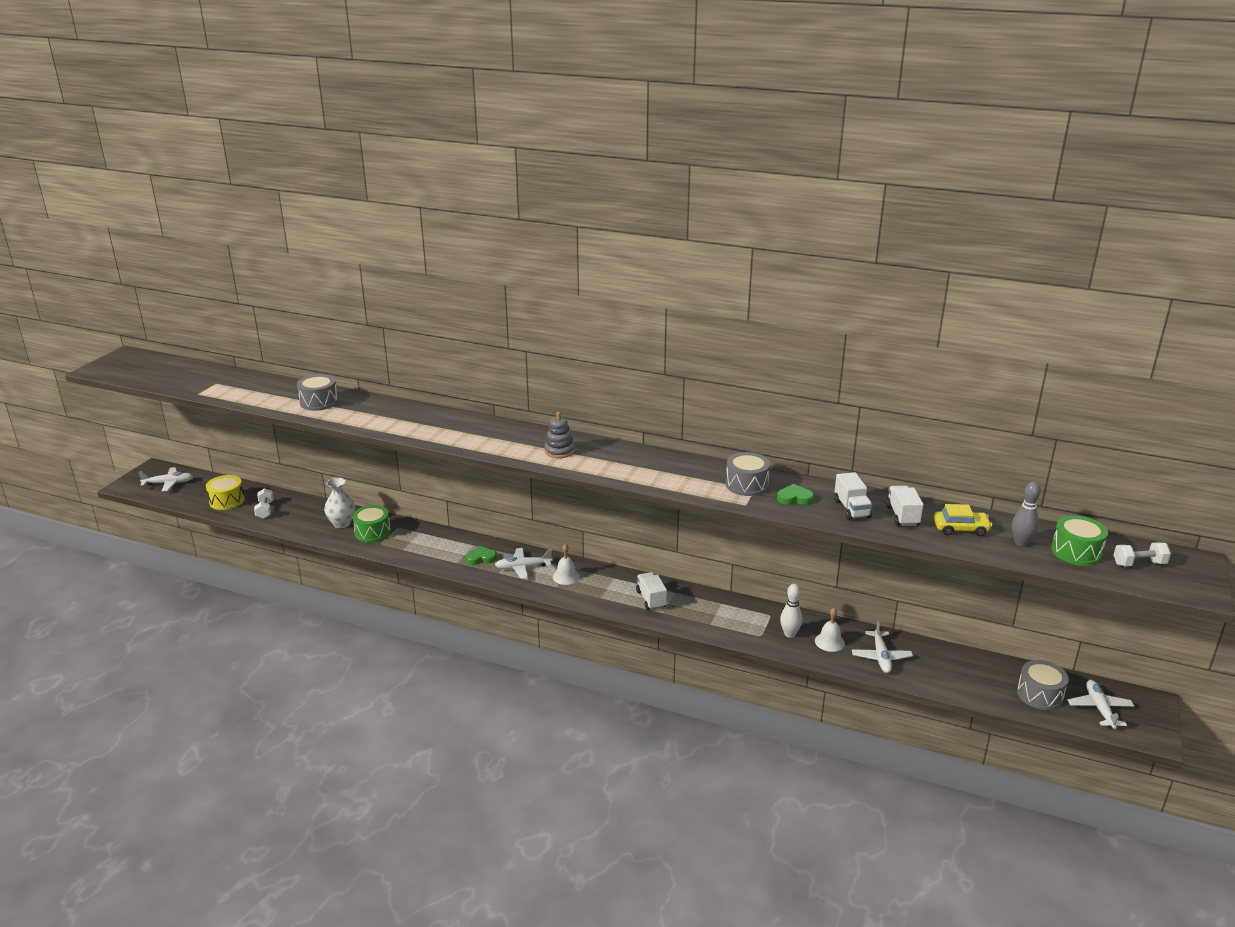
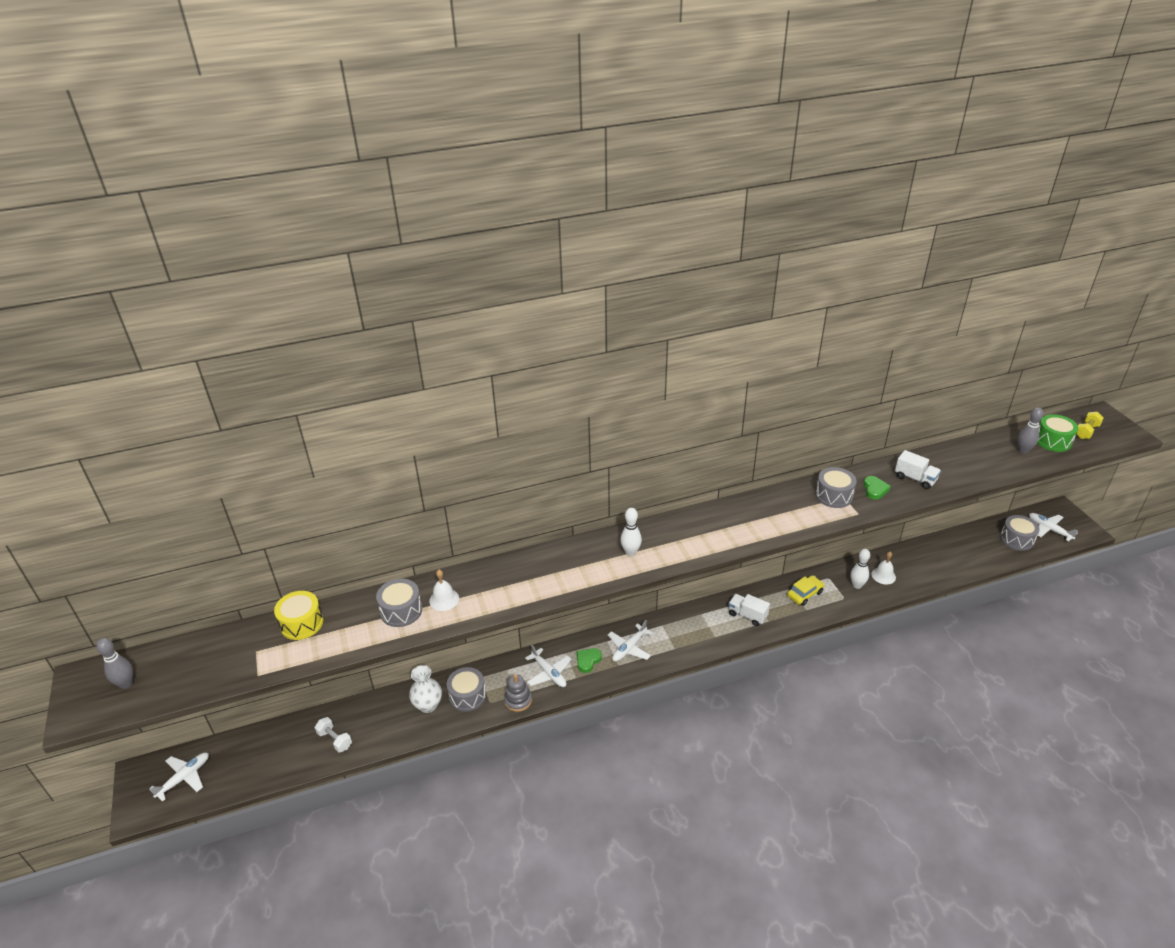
camera: 40 degrees left, 10 degrees up
yellow drum [206,475,245,510] -> yellow drum moved to [274,591,323,640]
green drum [352,505,391,542] -> grey drum [447,667,486,712]
grey stacking toy [544,412,575,458] -> grey stacking toy moved to [504,674,532,712]
white bell [553,544,580,585] -> white bell moved to [429,570,459,611]
green heart [777,484,814,505] -> green heart turned 135 degrees clockwise [864,476,891,500]
white plane [852,620,913,673] -> white plane moved to [525,645,572,687]
white truck [886,486,924,526] -> none
yellow car [933,504,992,536] -> yellow car moved to [787,575,824,606]
white dumbbell [1114,542,1171,566] -> yellow dumbbell [1076,412,1104,439]
none -> grey bowling pin [96,638,133,689]
none -> white bowling pin [620,508,642,557]

